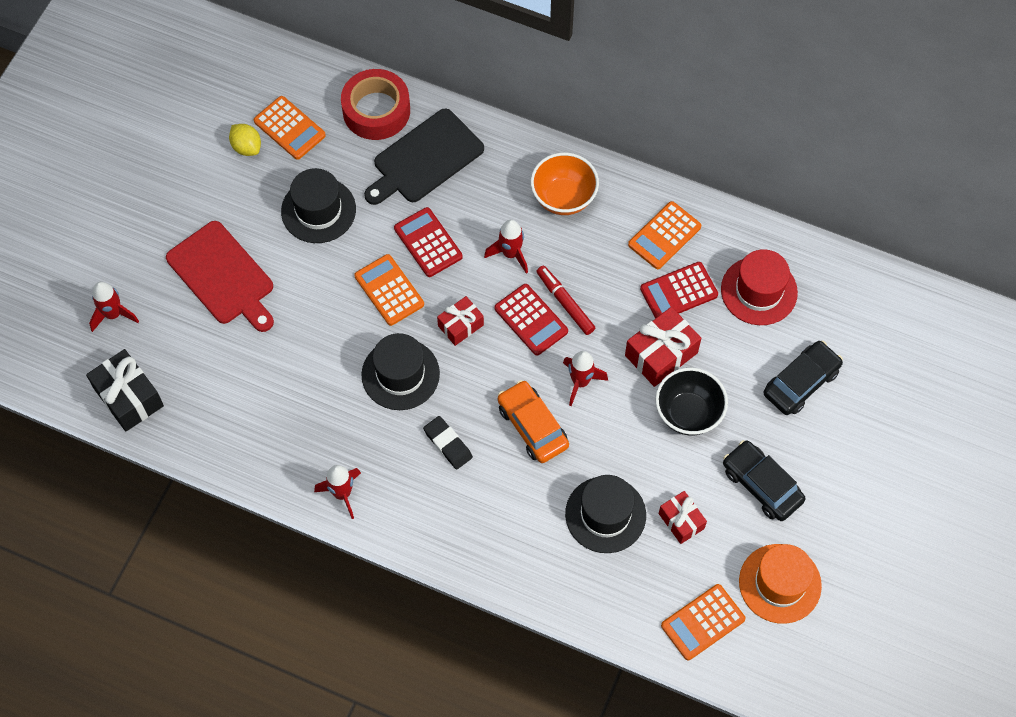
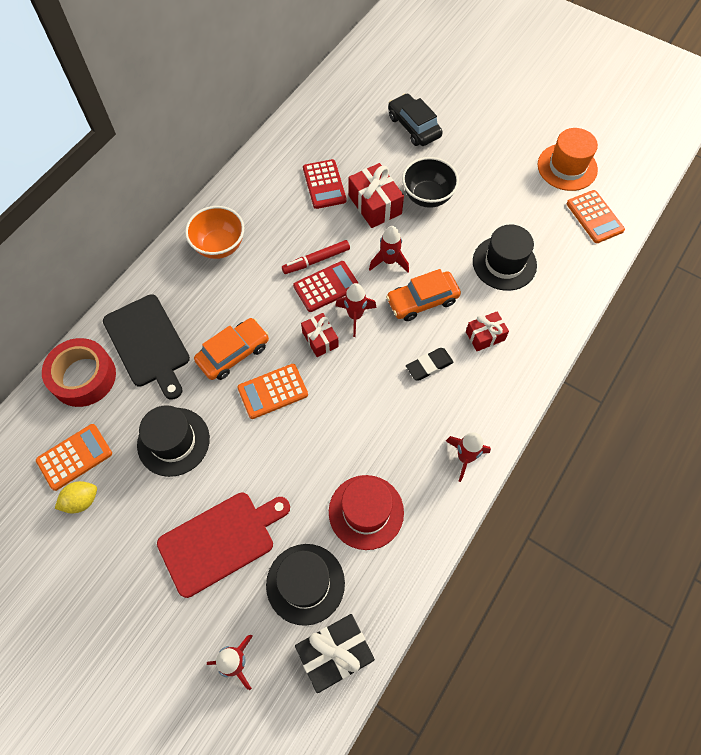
camera: 80 degrees left, 0 degrees up
black hat [361,333,440,410] -> black hat moved to [266,544,345,626]
red calculator [394,207,463,277] -> orange car [194,318,269,380]
red rocket [484,220,528,274] -> red rocket moved to [335,283,377,337]
orange calculator [628,201,701,269] -> none
red gift [659,491,707,544] -> red gift moved to [466,311,509,351]
red hat [721,249,798,325] -> red hat moved to [329,475,404,550]
black car [723,440,806,521] -> none

